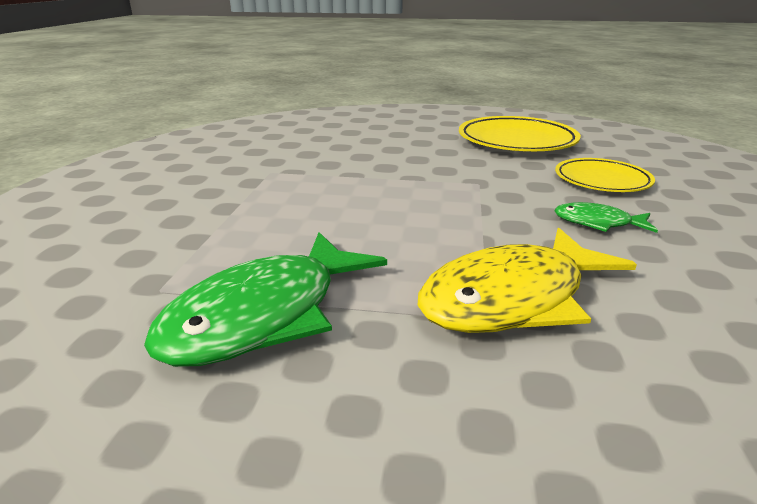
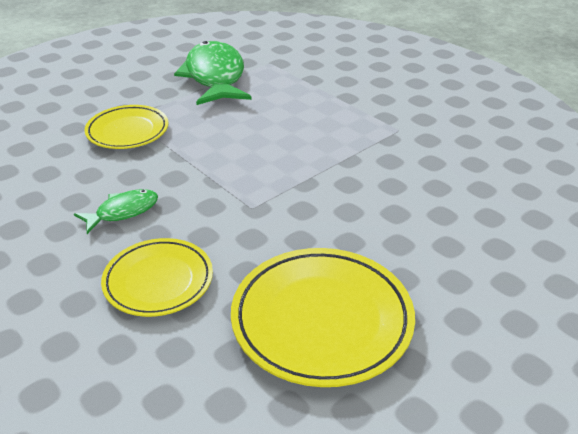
camera: 130 degrees right, 10 degrees up
yellow fish [417,228,637,333] -> yellow plate [85,105,169,149]

